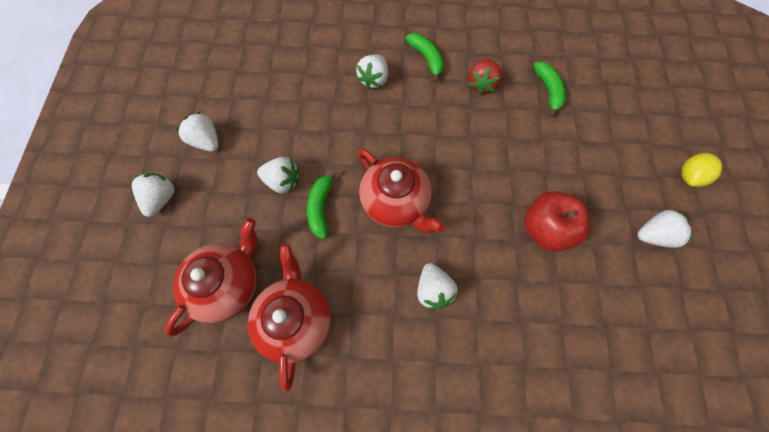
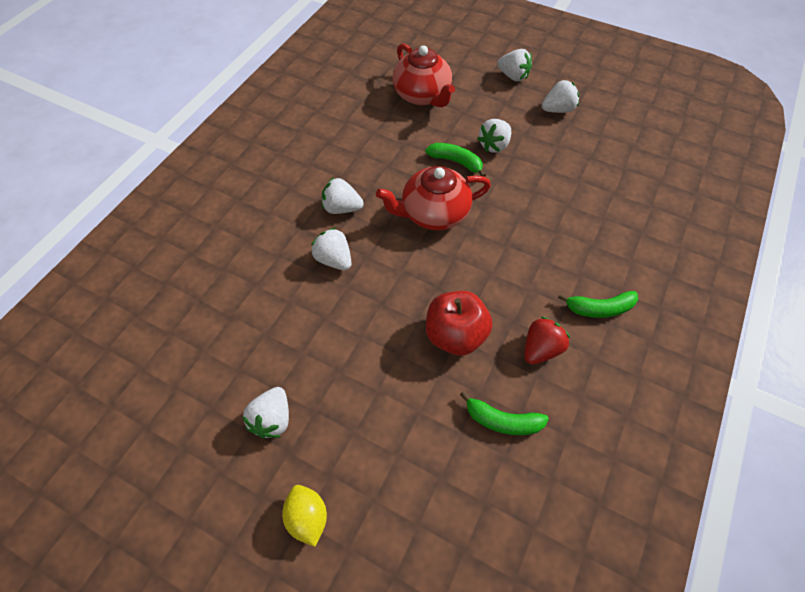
camera: 115 degrees right, 10 degrees down
red teapot [248,244,331,392] -> none
white strawberry [356,54,388,90] -> white strawberry moved to [311,227,352,270]
red strawberry [468,59,502,95] -> red strawberry turned 90 degrees clockwise [524,316,570,364]
red apple [524,191,590,252] -> red apple moved to [426,291,493,356]

